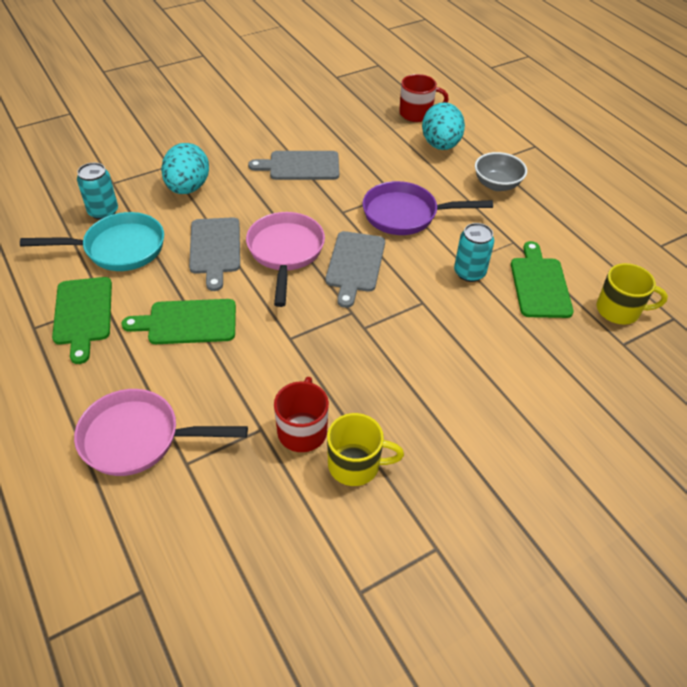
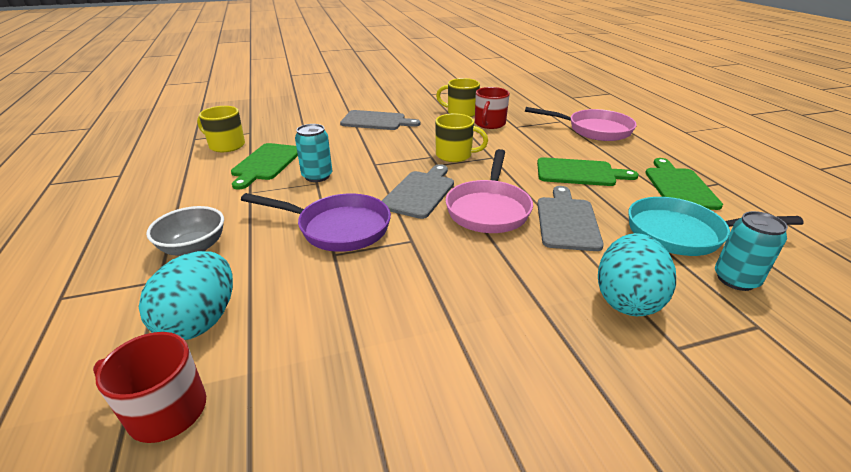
camera: 165 degrees left, 15 degrees down
grey cutting board [248,151,339,180] -> grey cutting board moved to [340,110,420,130]
none -> yellow mug [435,113,488,162]

